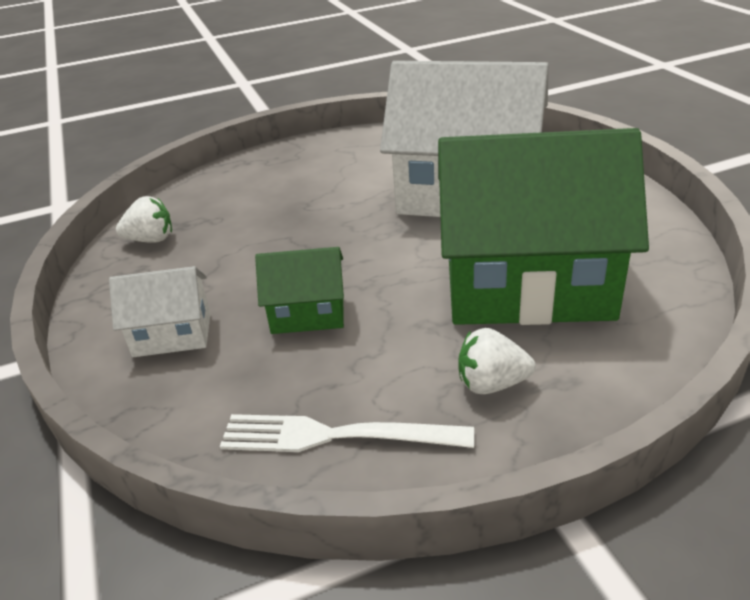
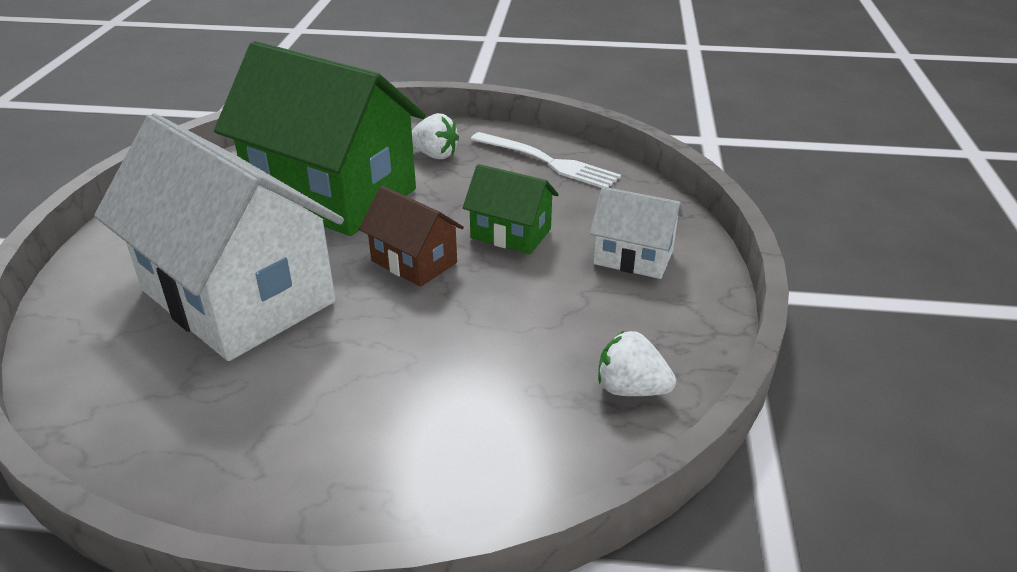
camera: 155 degrees left, 0 degrees up
none -> brown house [359,186,464,287]

